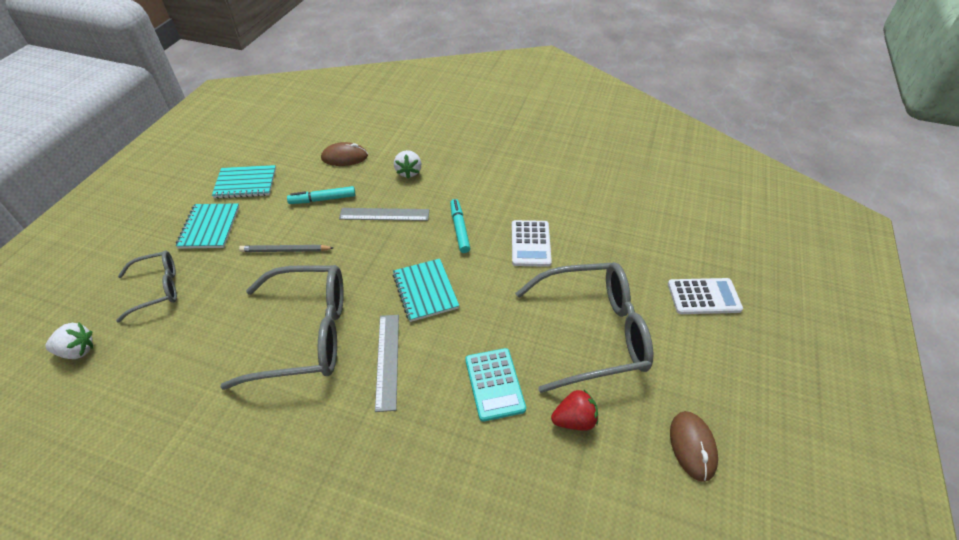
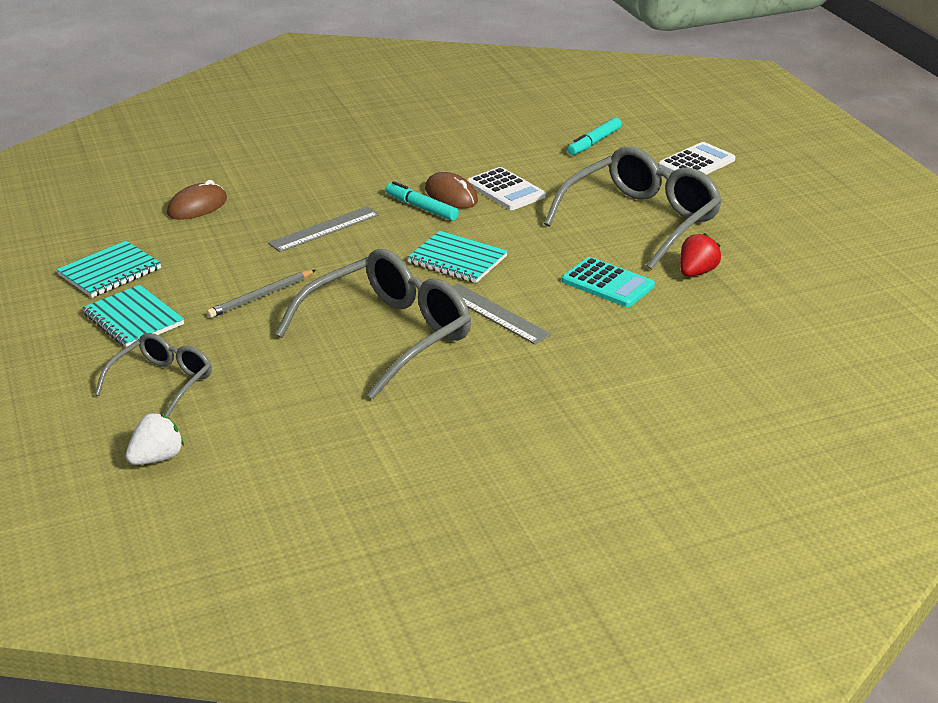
camera: 40 degrees left, 15 degrees down
turquoise marker [287,186,355,204] -> turquoise marker moved to [567,117,622,155]
white strawberry [394,150,421,179] -> none
brown mouse [670,411,718,482] -> brown mouse moved to [425,172,478,208]

